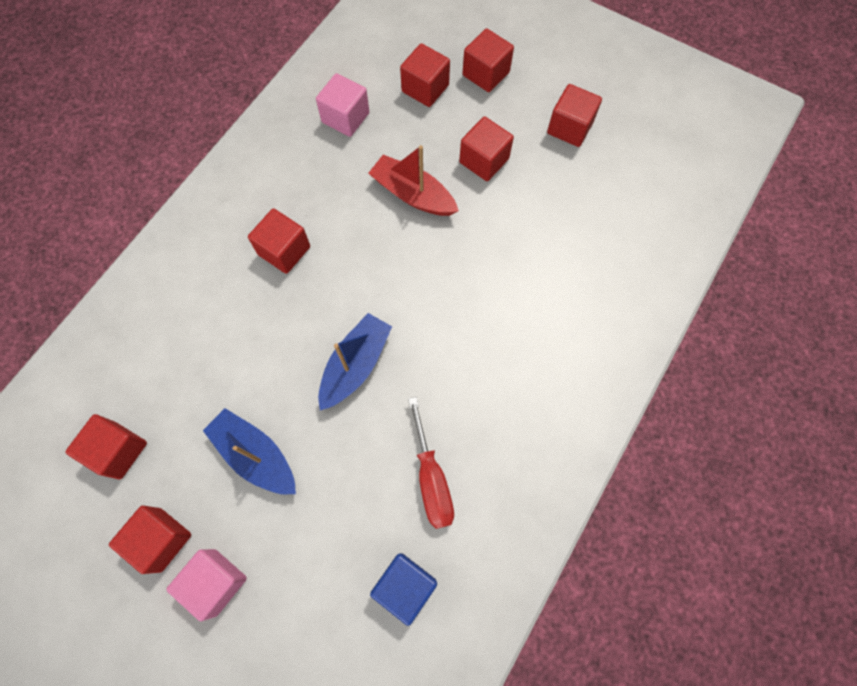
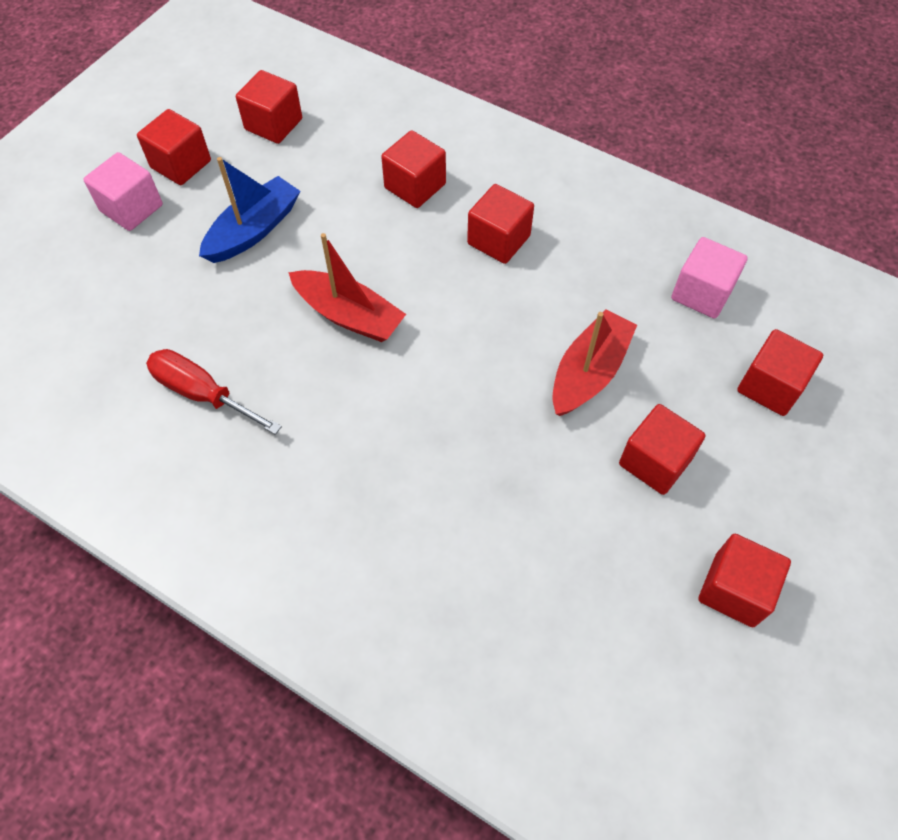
camera: 90 degrees right, 10 degrees down
blue boat [318,313,392,410] -> red boat [288,233,406,342]
blue cube [370,553,437,626] -> none
red screwdriver [408,397,454,529] -> red screwdriver turned 45 degrees clockwise [146,349,282,435]
red cube [463,28,514,92] -> red cube moved to [381,130,446,208]

